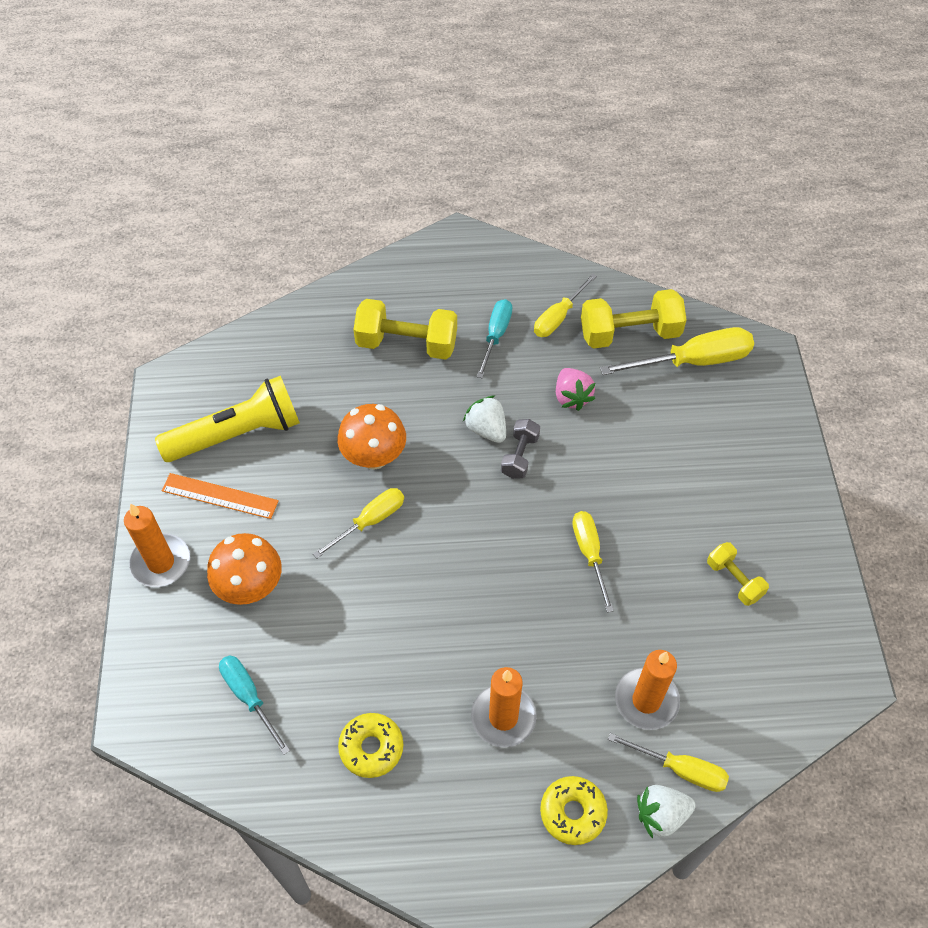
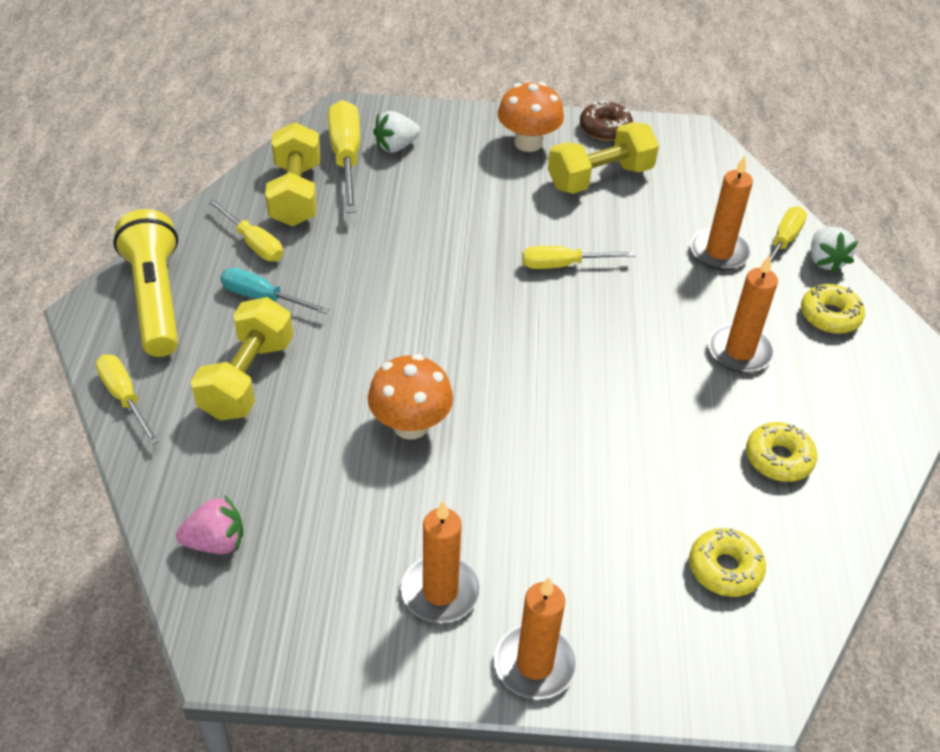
camera: 85 degrees left, 10 degrees down
yellow flashlight [155,376,300,462] -> yellow flashlight moved to [113,209,178,357]
orange ruler [161,473,279,519] -> orange candle [401,501,480,623]
orange mushroom [207,533,282,605] -> orange mushroom moved to [498,82,564,152]
turquoise screwdriver [219,655,290,755] -> yellow donut [689,528,766,597]
yellow screwdriver [313,488,404,558] -> yellow screwdriver moved to [96,354,159,445]
white strawberry [463,396,506,443] -> white strawberry moved to [373,111,421,153]
grey dumbbell [501,419,540,479] -> none
pink strawberry [556,368,595,411] -> pink strawberry moved to [176,495,243,554]
yellow dumbbell [707,542,769,606] -> yellow dumbbell [548,122,659,194], size x1.78
none -> brown donut [580,100,633,141]

